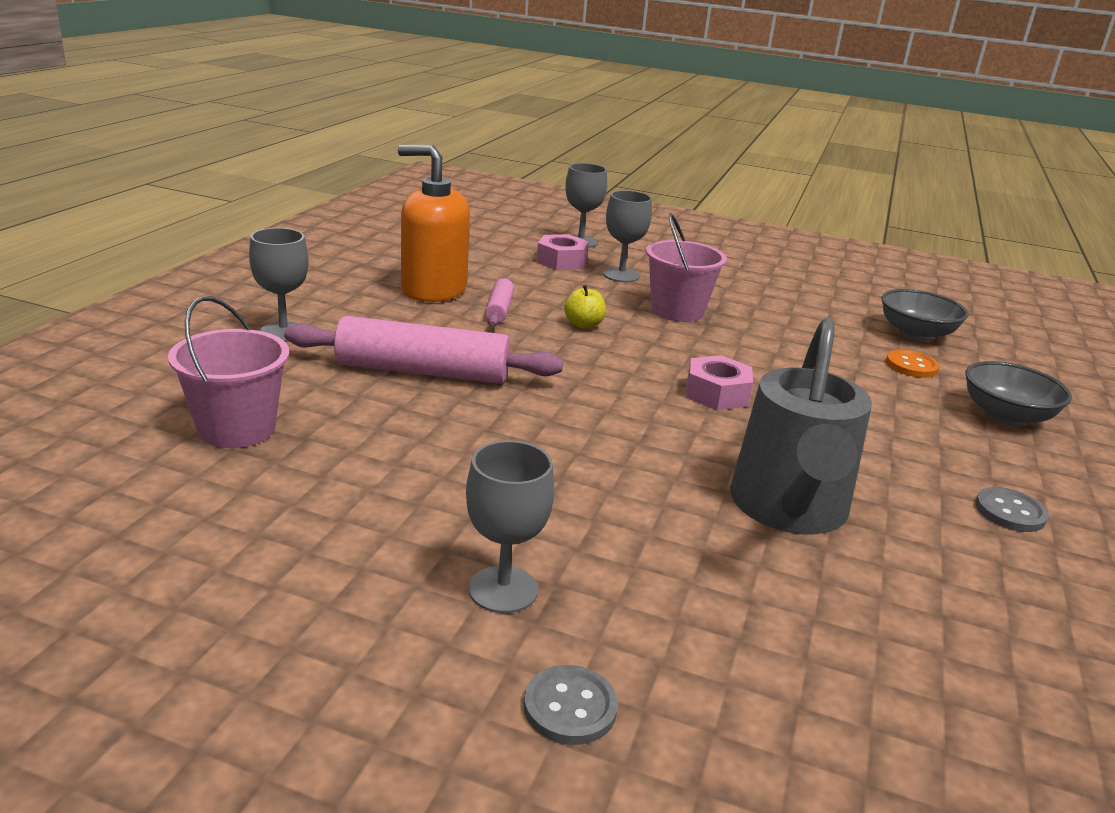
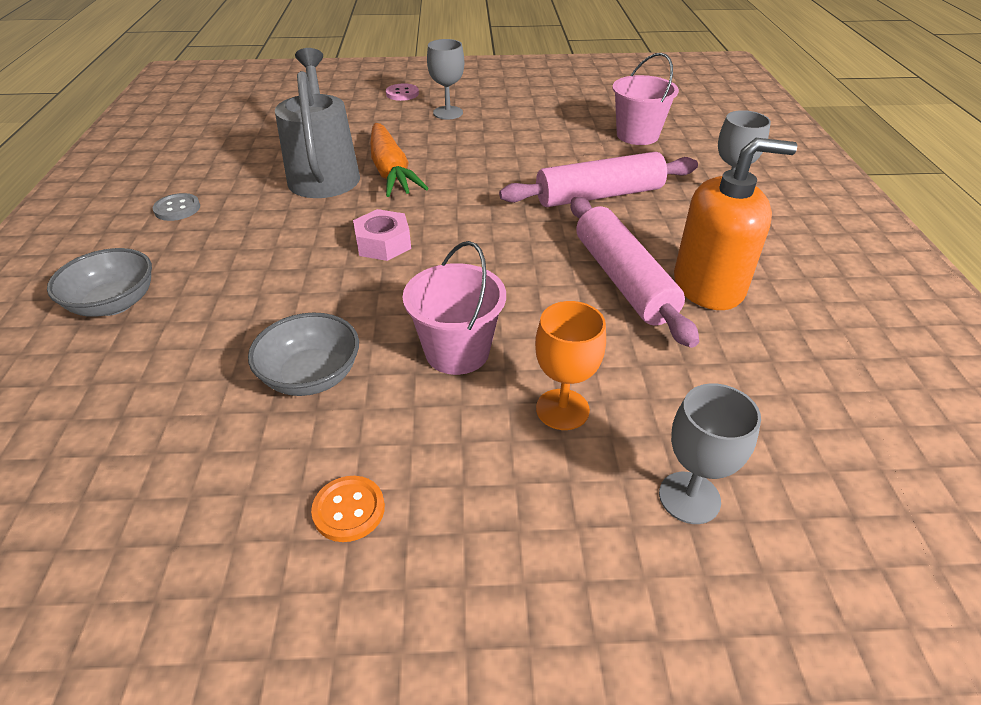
camera: 160 degrees right, 15 degrees up
pink rolling pin [485,277,514,326] -> pink rolling pin [571,197,699,348], size x2.02
grey button [524,665,618,745] -> pink button [386,83,419,101]
pink nut [536,234,589,270] -> none
yellow apple [564,285,606,329] -> none
grey goblet [603,190,652,282] -> orange goblet [535,301,606,430]
grey bowl [881,289,969,341] -> grey bowl moved to [248,313,359,396]
orange button [886,350,940,378] -> orange button moved to [311,476,385,542]
none -> orange carrot [370,123,429,197]

